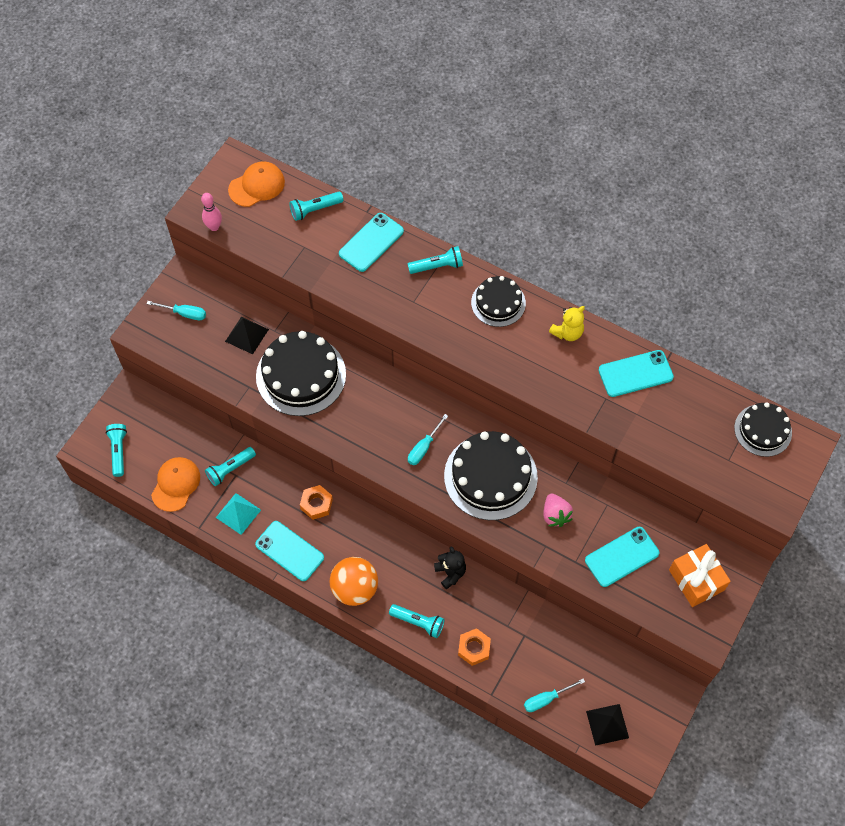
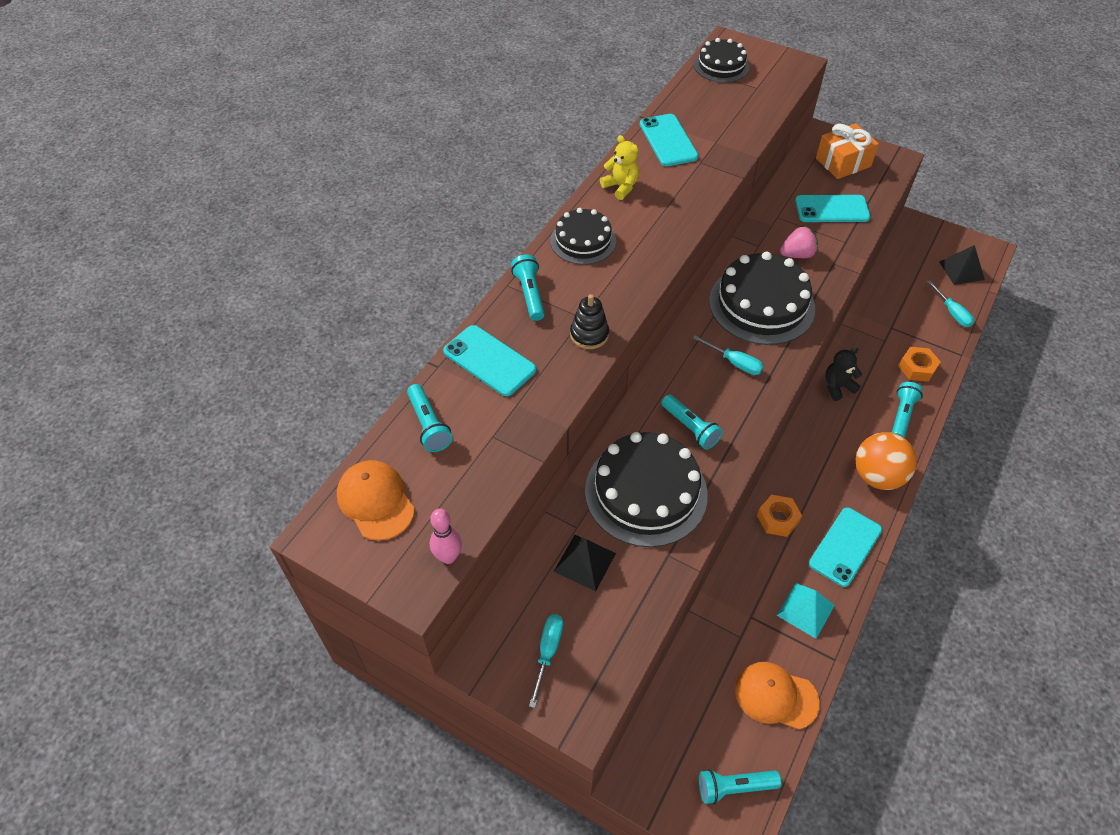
camera: 90 degrees left, 10 degrees down
turquoise flashlight [205,447,256,486] -> turquoise flashlight moved to [661,395,723,450]
turquoise phone [585,527,660,587] -> turquoise phone turned 60 degrees counterclockwise [795,195,871,222]
none -> black stacking toy [570,294,609,349]

